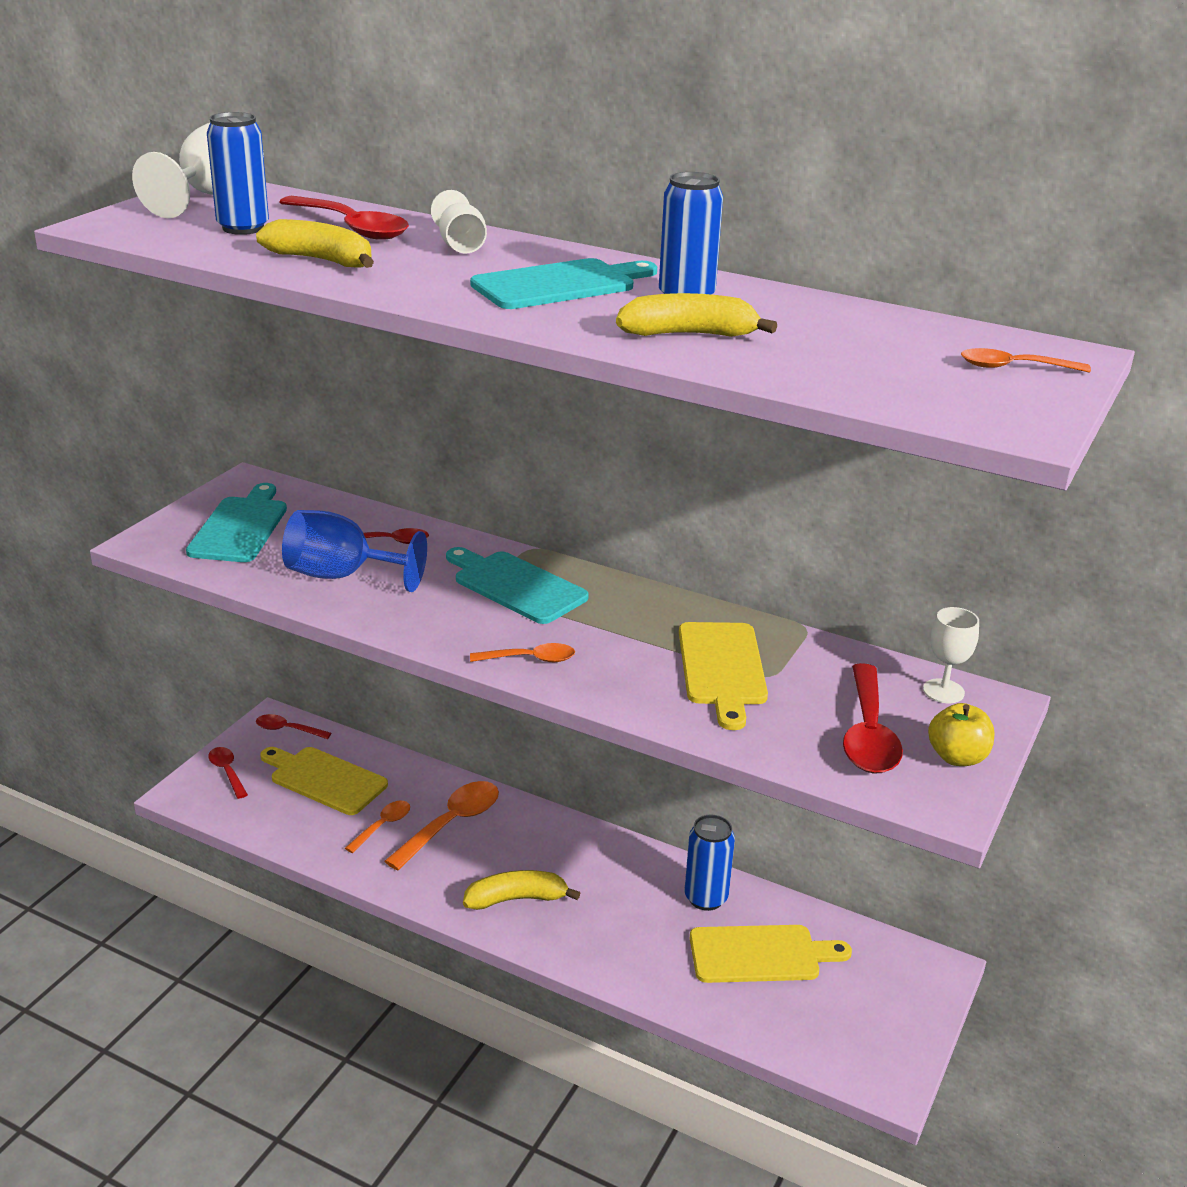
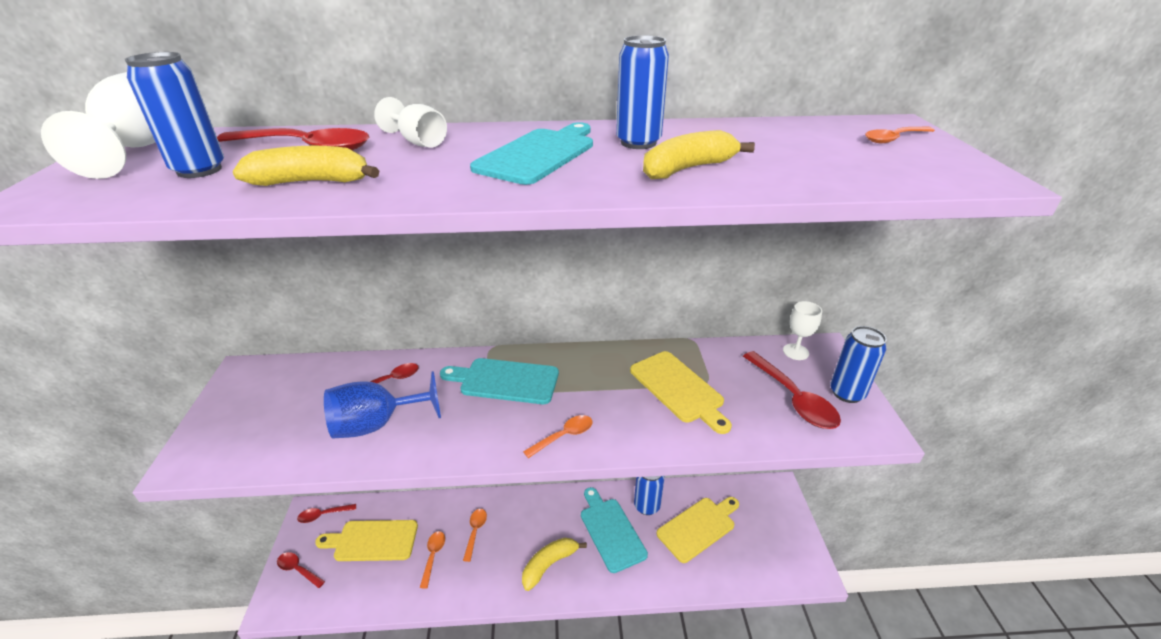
camera: 30 degrees left, 5 degrees up
turquoise cutting board [186,483,287,562] -> turquoise cutting board moved to [581,487,648,573]
orange spoon [385,781,499,870] -> orange spoon [463,509,487,562], size x0.57
yellow apple [928,703,994,766] -> blue can [830,326,886,403]

